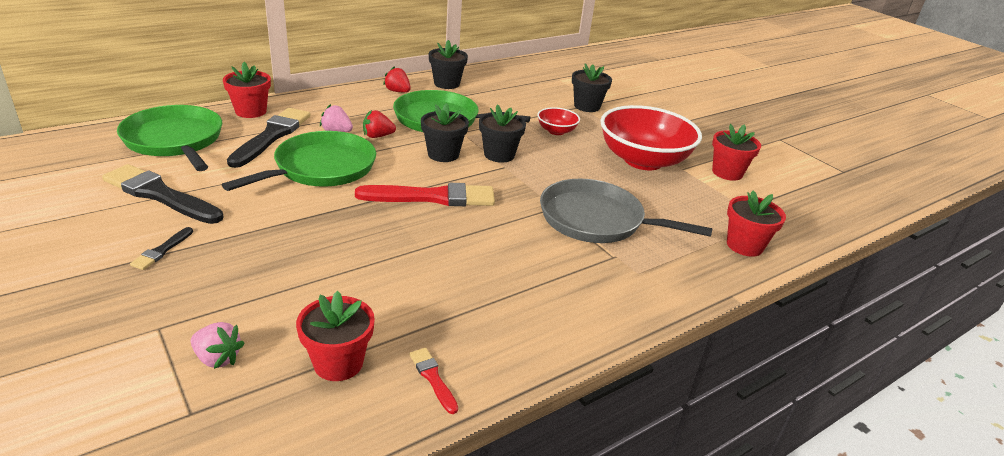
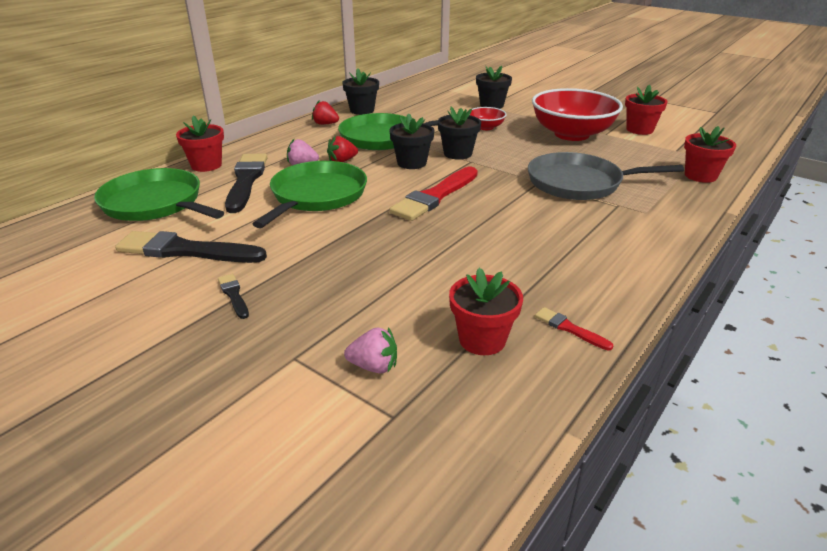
camera: 15 degrees left, 0 degrees up
black brush [130,227,193,270] -> black brush turned 150 degrees clockwise [218,274,249,319]
red brush [355,183,495,206] -> red brush turned 150 degrees clockwise [389,167,478,221]

